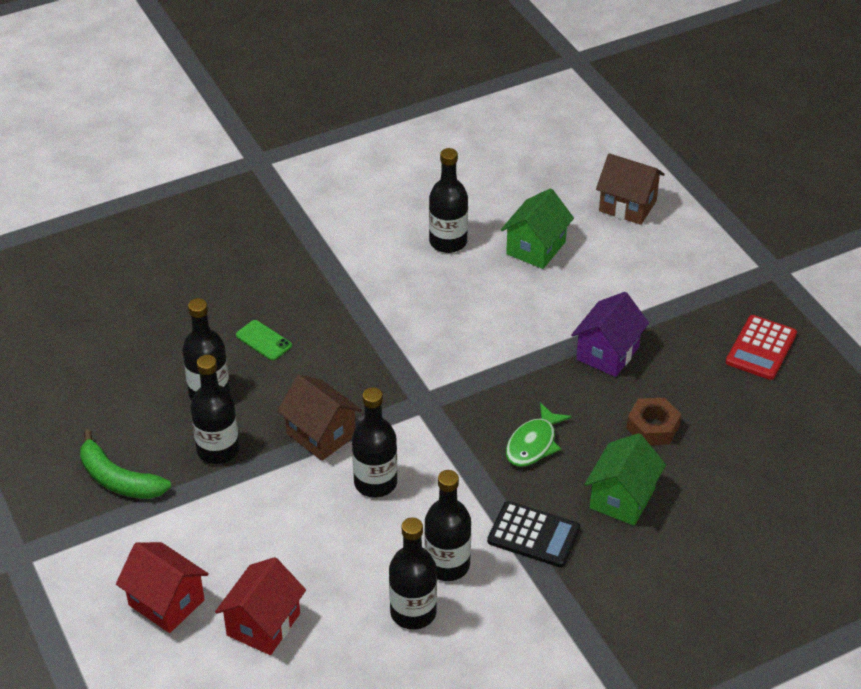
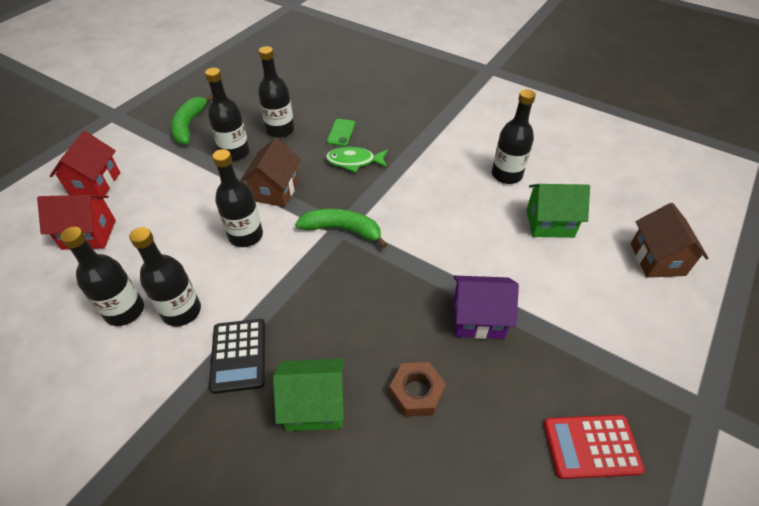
camera: 60 degrees right, 5 degrees up
green fish [506,403,572,467] -> green fish moved to [326,147,388,173]
none -> green banana [295,208,388,248]

